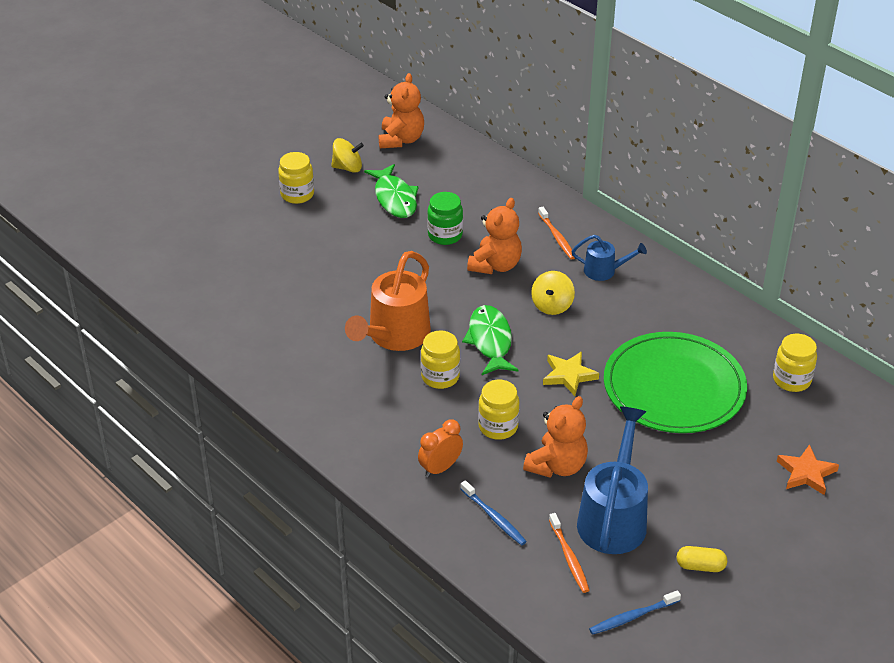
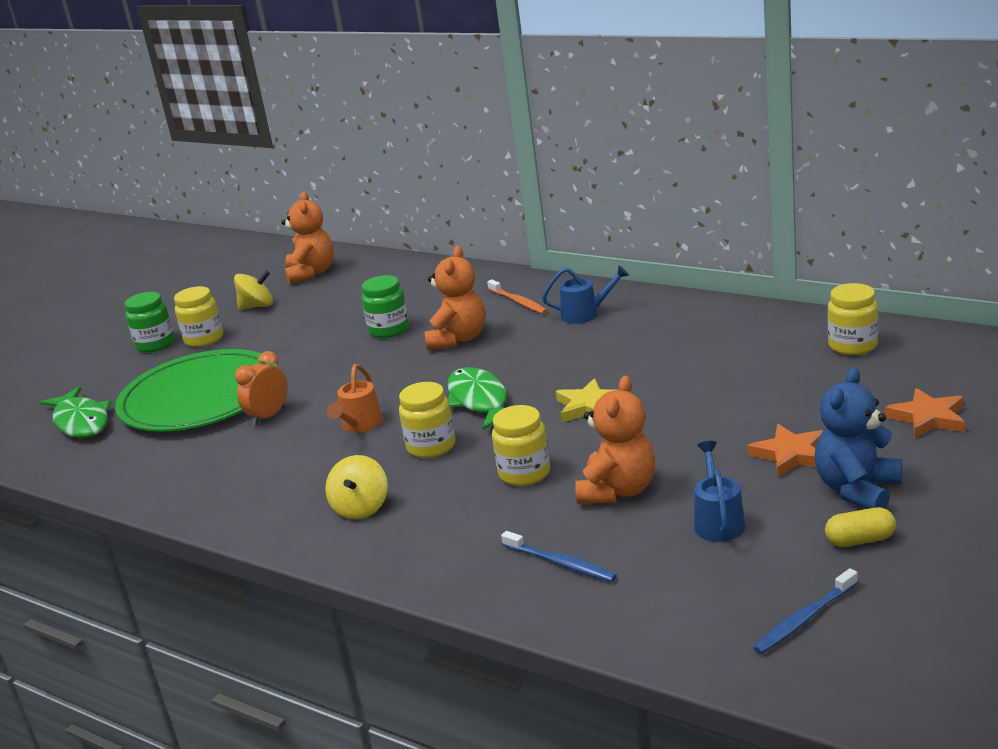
camera: 10 degrees left, 15 degrees down
orange watering can [345,251,431,351] -> orange watering can [327,364,383,433], size x0.53
green fish [364,164,419,218] -> green fish moved to [40,386,111,438]
orange clock [418,419,463,477] -> orange clock moved to [235,351,287,426]
yellow spinning top [531,271,575,315] -> yellow spinning top moved to [325,455,388,520]
orange toothbrush [549,513,589,593] -> none
blue watering can [577,406,648,554] -> blue watering can [694,441,745,542], size x0.53
green plate [604,332,747,433] -> green plate moved to [115,349,277,432]
none -> green jar [124,292,175,353]
none -> orange star [747,424,823,477]
none -> blue teddy bear [815,367,902,509]

